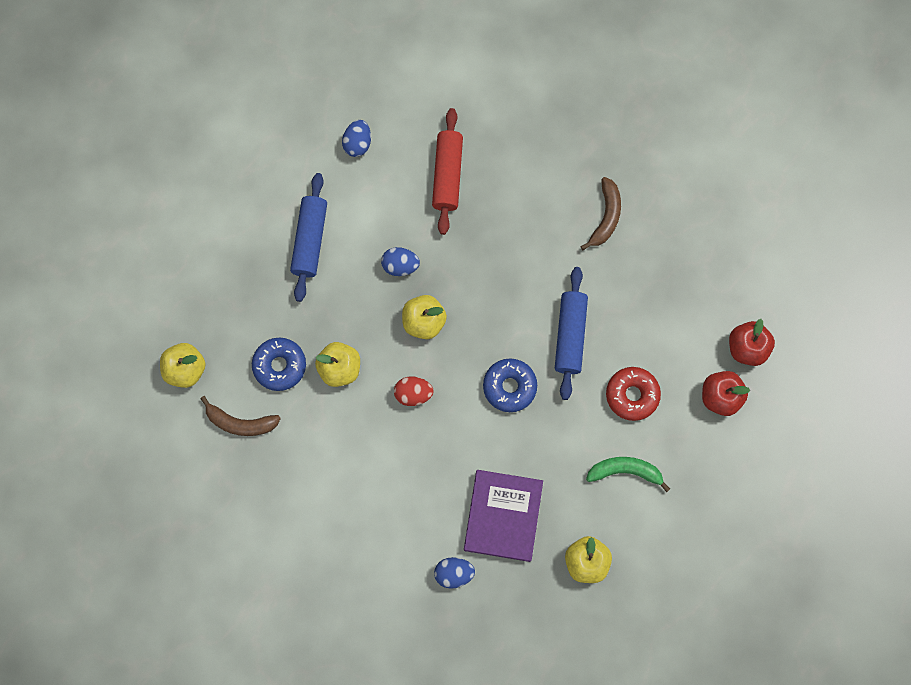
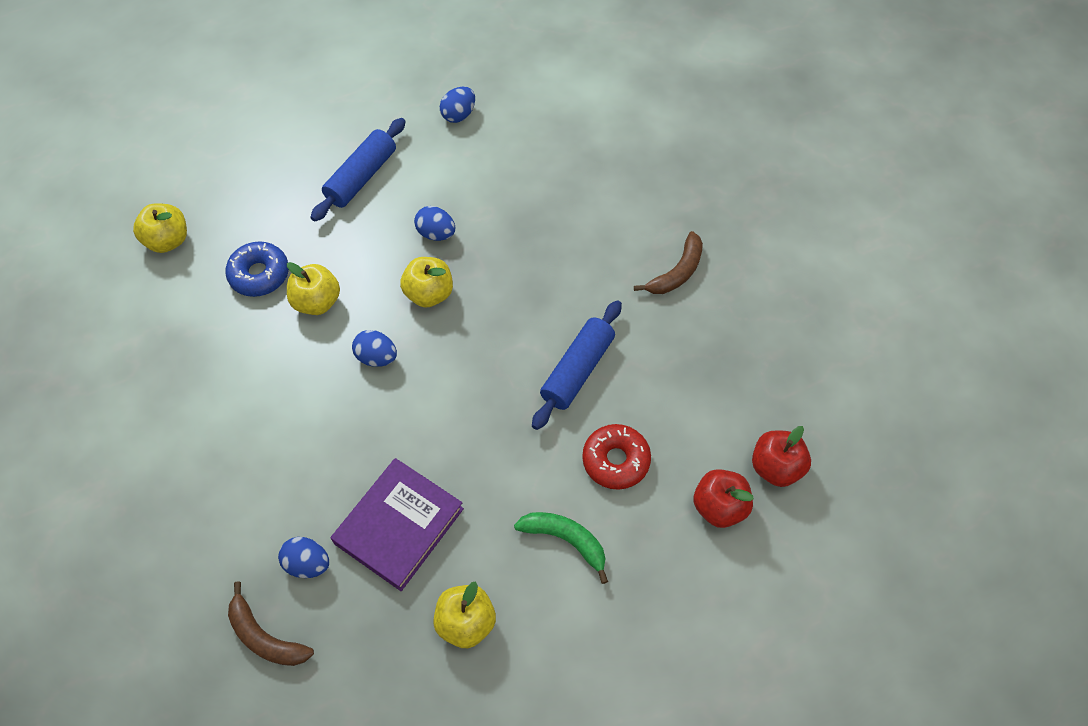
camera: 25 degrees right, 15 degrees down
brown banana [200,396,281,436] -> brown banana moved to [228,581,314,666]
red egg [394,376,433,406] -> blue egg [352,330,397,367]
red rolling pin [432,108,463,235] -> none
blue donut [483,358,537,412] -> none

